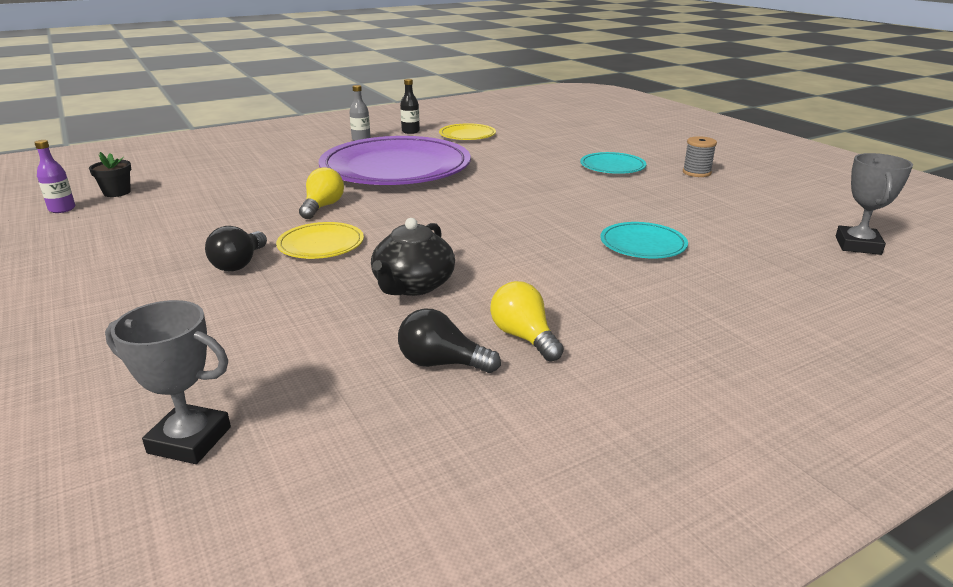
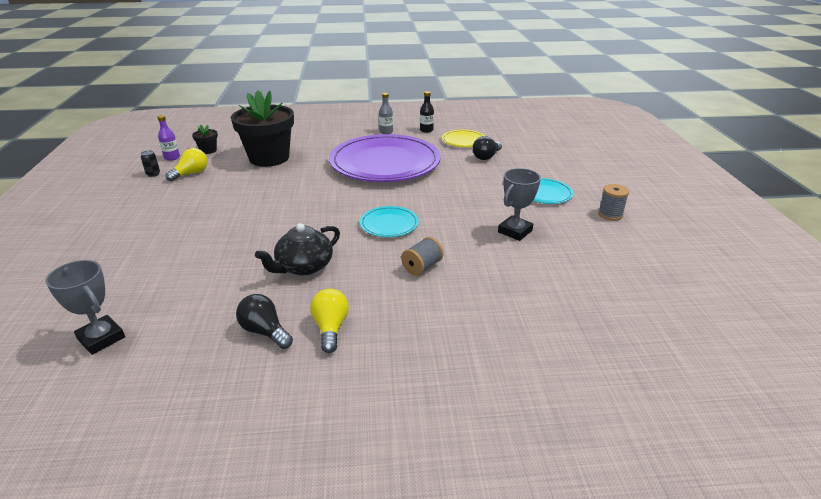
camera: 25 degrees right, 5 degrees up
black light bulb [205,226,267,272] -> black light bulb moved to [472,136,502,160]
yellow plate [276,222,364,259] -> none
yellow light bulb [299,168,344,219] -> yellow light bulb moved to [165,148,208,182]
turquoise plate [600,222,688,258] -> turquoise plate moved to [360,206,419,237]
grey trophy [836,153,913,255] -> grey trophy moved to [498,168,541,241]
none -> black can [141,150,160,177]
none -> black flower pot [231,90,294,167]
none -> grey spool [401,237,444,276]

